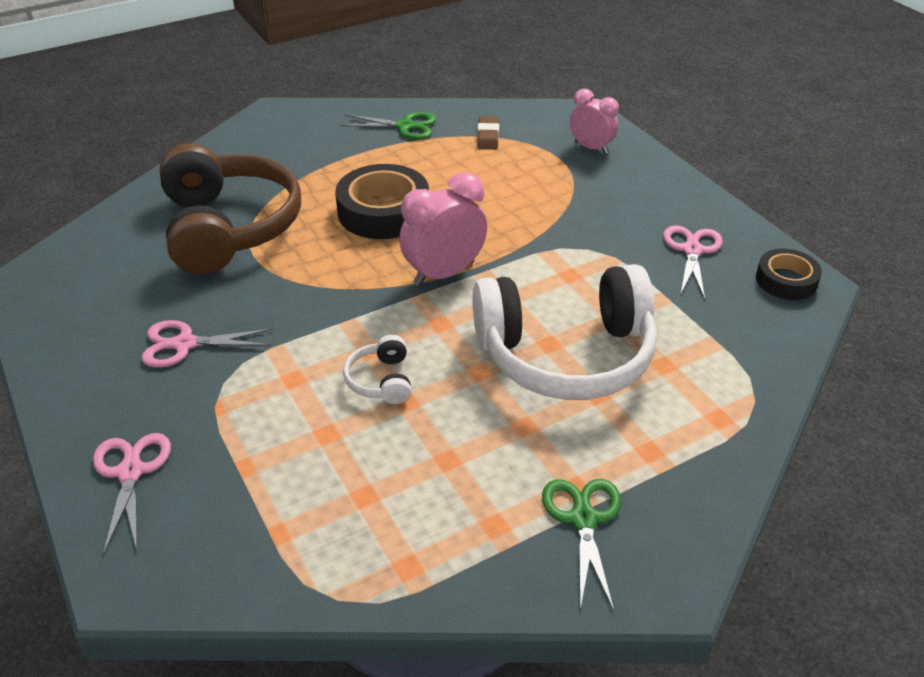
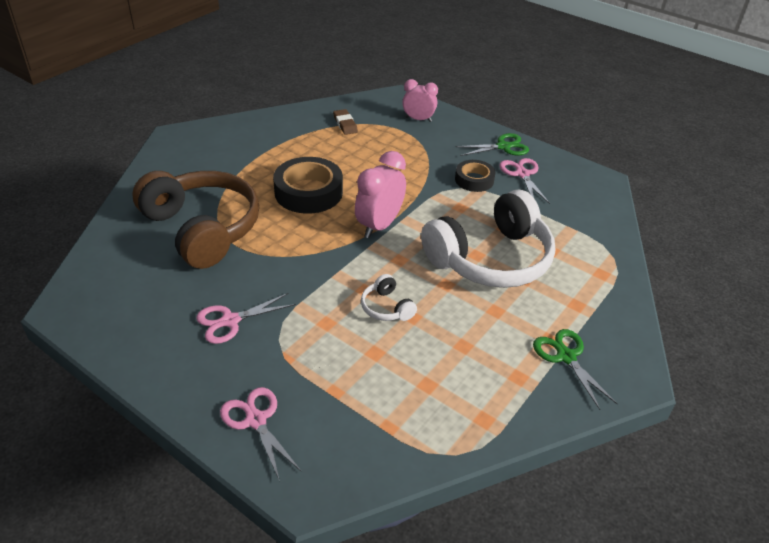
camera: 25 degrees left, 0 degrees up
green scissors [340,112,436,140] -> green scissors moved to [455,133,529,156]
black tape [756,249,822,300] -> black tape moved to [455,160,496,192]

